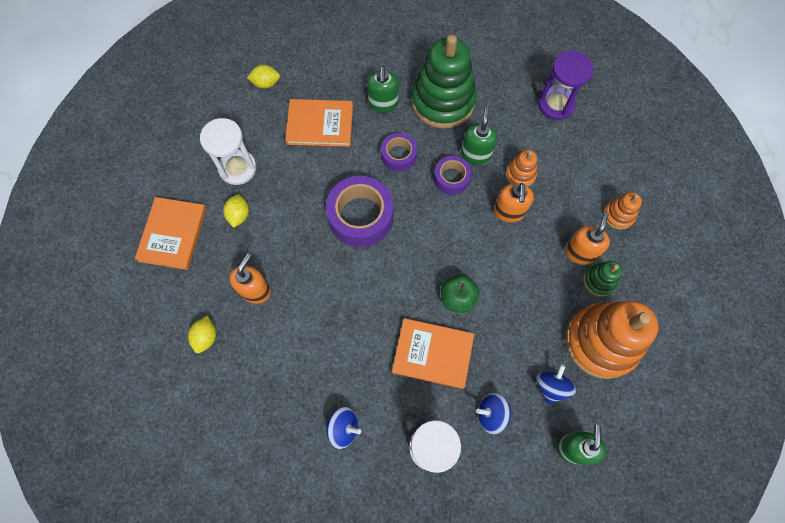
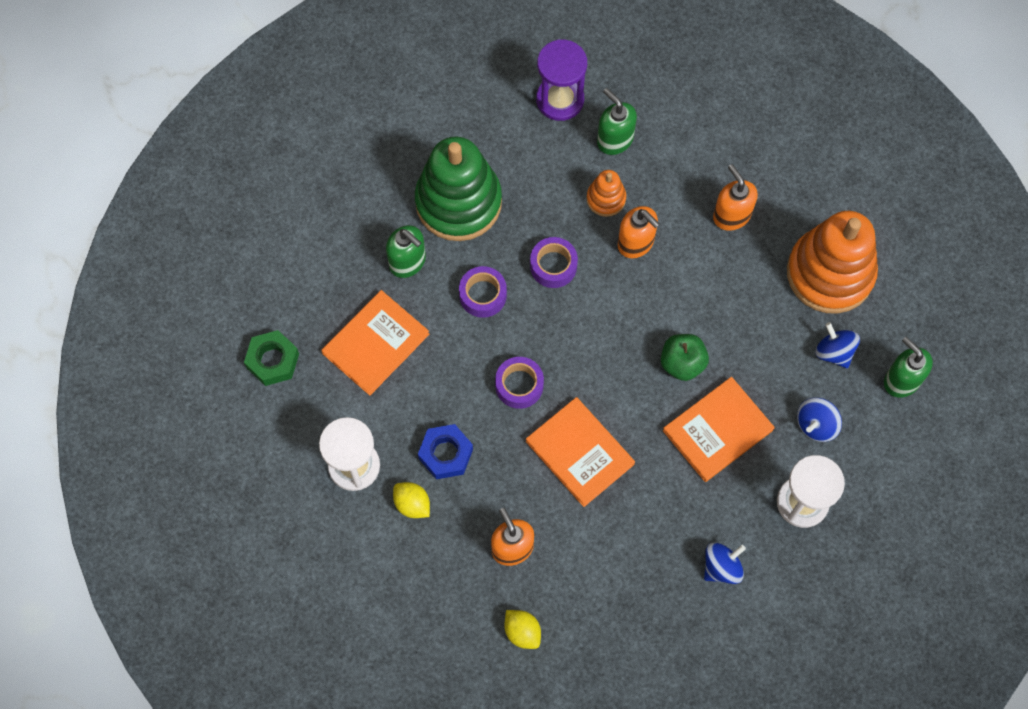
camera: 50 degrees left, 0 degrees up
orange book [135,197,206,270] -> orange book moved to [526,397,635,507]
yellow lemon [247,65,280,89] -> green nut [244,330,299,386]
purple tape [326,176,394,247] -> purple tape [495,357,544,409], size x0.57
green soap dispenser [461,106,497,165] -> green soap dispenser moved to [597,88,637,155]
green stacking toy [583,261,622,297] -> none
orange stacking toy [603,192,642,230] -> none
none -> blue nut [418,424,473,479]

